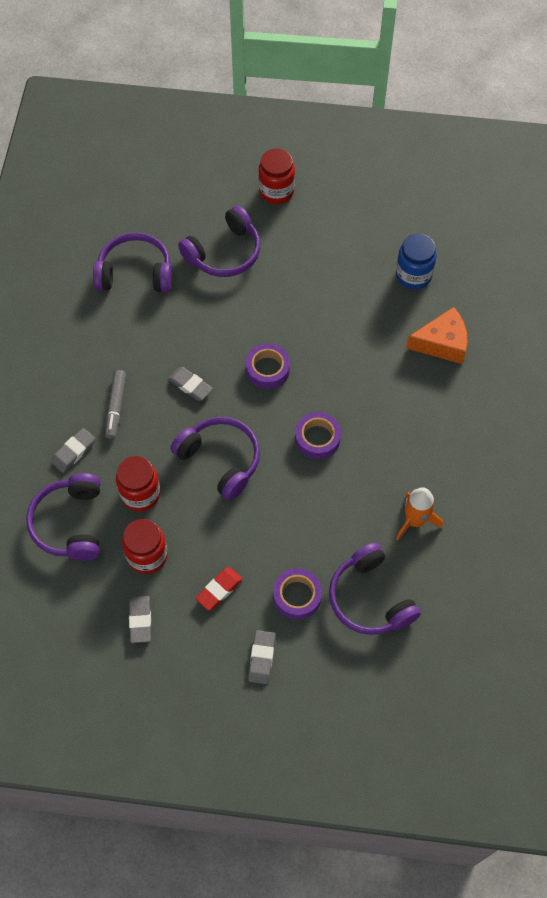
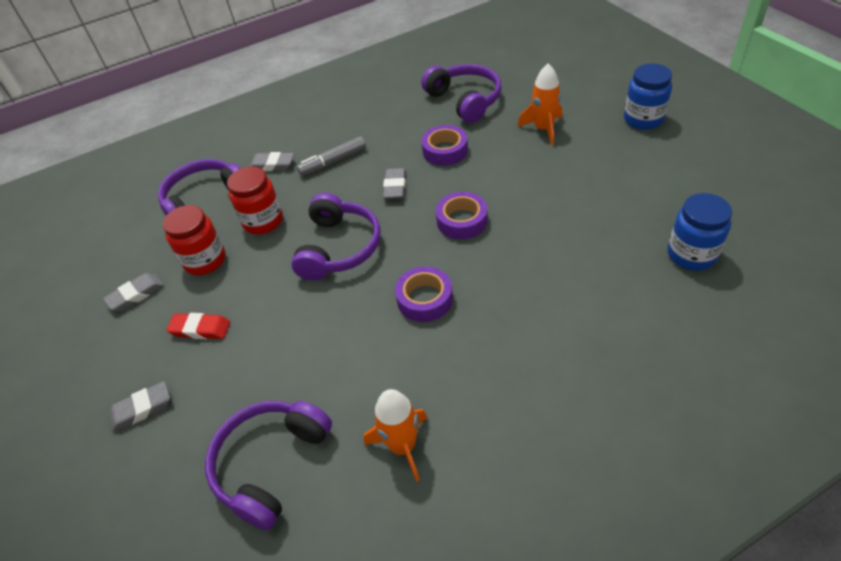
camera: 60 degrees right, 15 degrees down
purple headphones [178,205,260,277] -> orange rocket [517,64,562,145]
red jar [258,149,295,204] -> blue jar [624,64,672,130]
purple tape [273,568,322,620] -> purple tape moved to [421,125,468,166]
orange cheese [406,307,468,364] -> none

